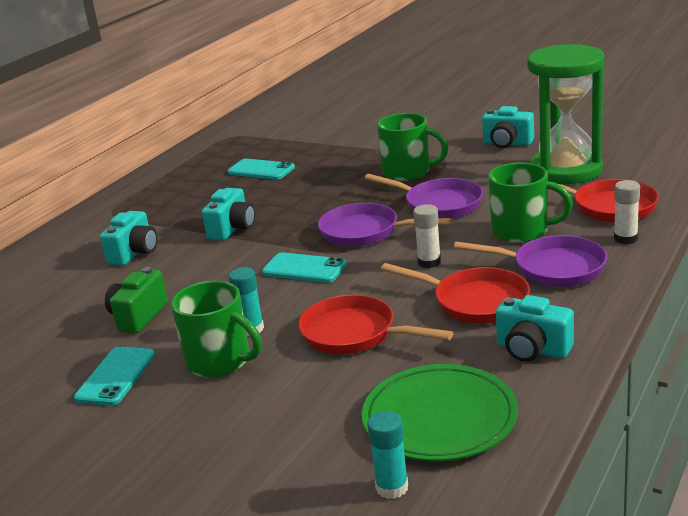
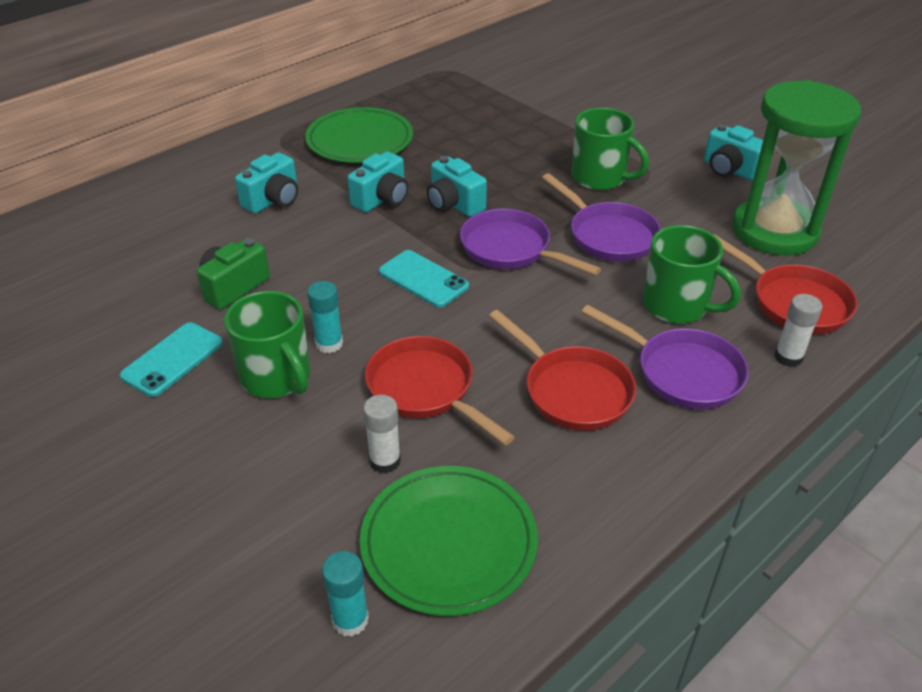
camera: 15 degrees right, 15 degrees up
turquoise phone [228,158,295,180] -> none
white glue stick [413,204,441,268] -> white glue stick moved to [363,395,401,473]
turquoise camera [496,295,574,362] -> turquoise camera moved to [427,156,487,217]
none -> green plate [305,107,413,163]

